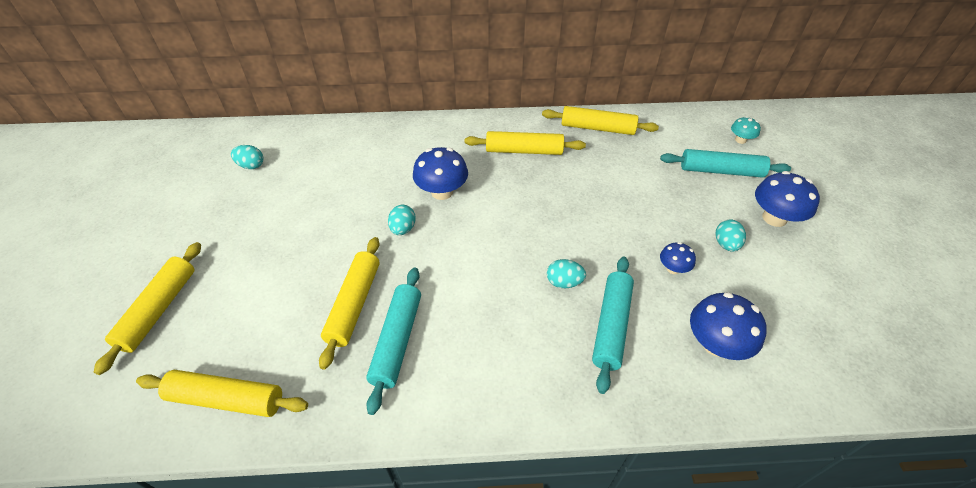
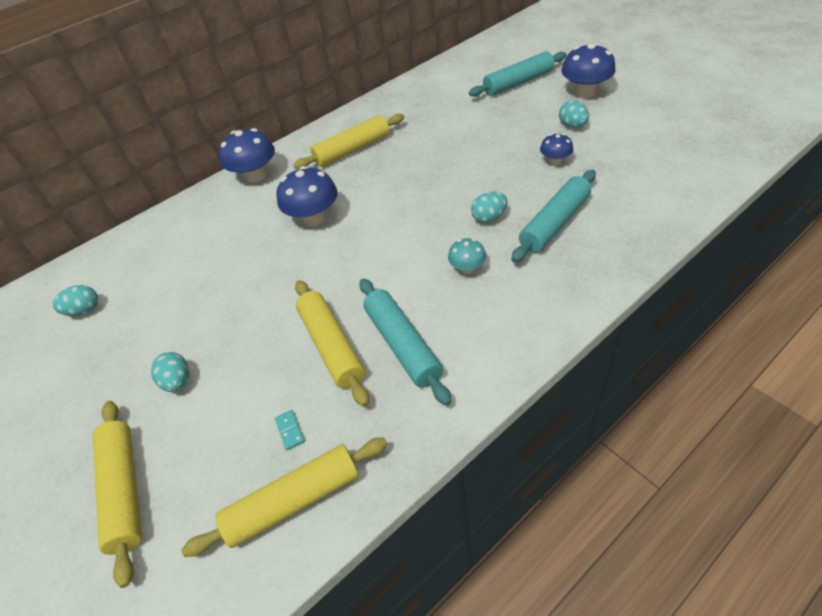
camera: 30 degrees left, 0 degrees up
turquoise egg [388,205,416,235] -> turquoise egg moved to [151,352,189,392]
yellow rolling pin [542,106,659,135] -> none
turquoise rolling pin [592,257,634,394] -> turquoise rolling pin turned 60 degrees clockwise [511,170,596,263]
blue mushroom [690,292,767,360] -> blue mushroom moved to [219,128,275,183]
turquoise mushroom [731,116,761,144] -> turquoise mushroom moved to [448,238,486,274]
none -> turquoise domino [275,410,305,450]

